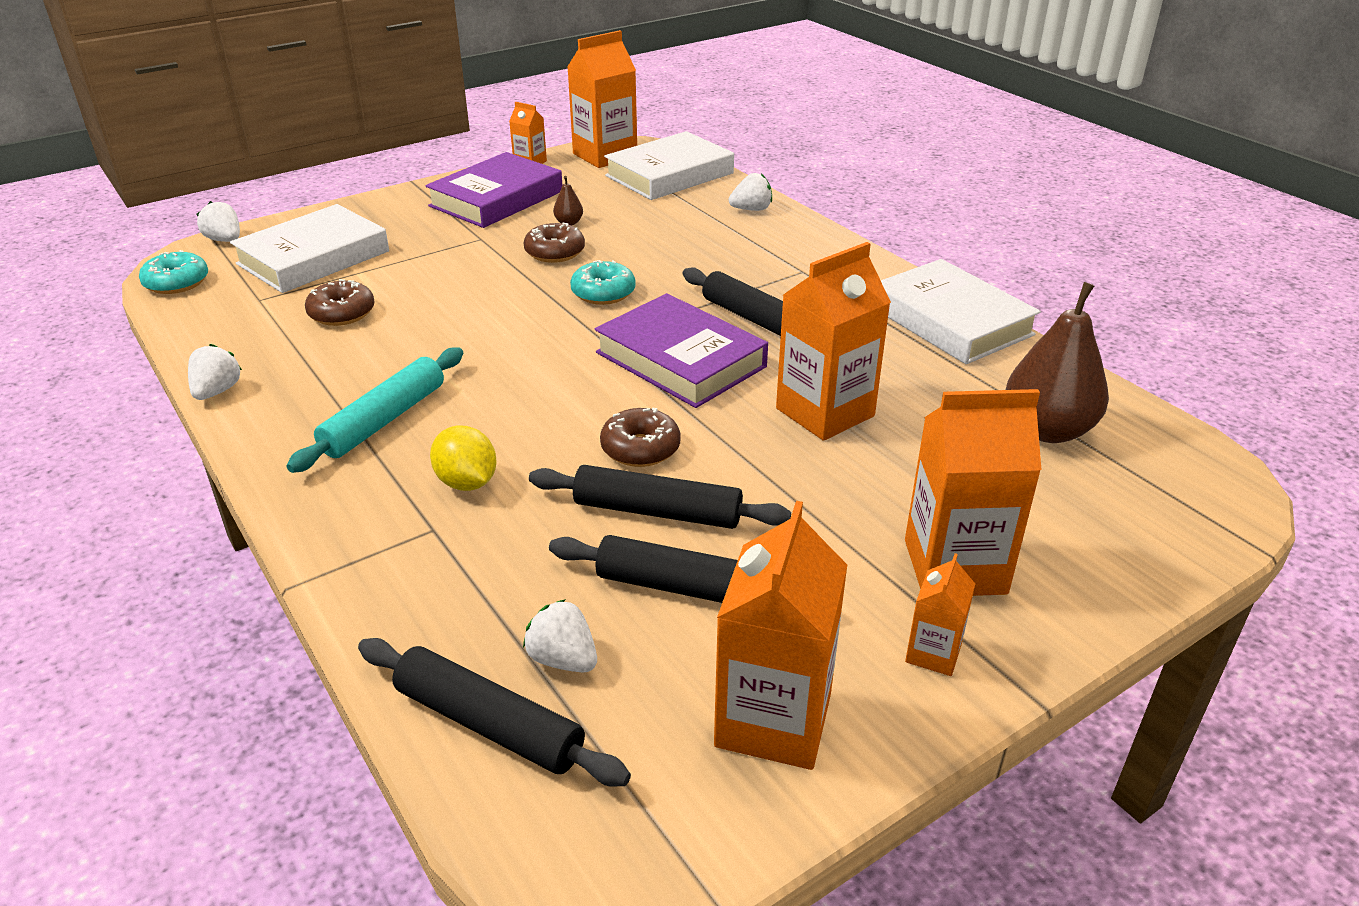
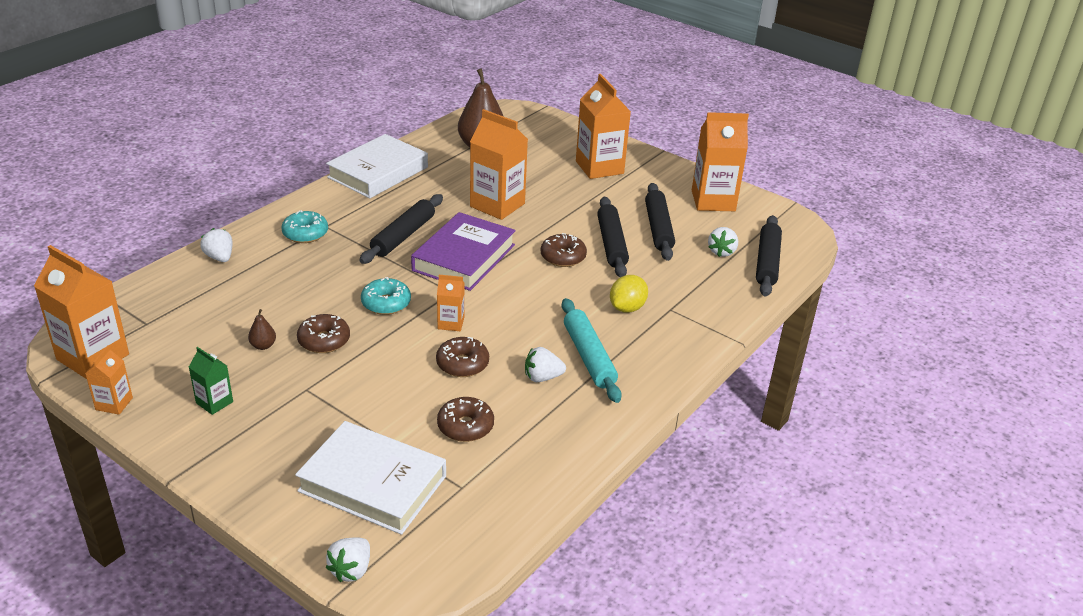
camera: 110 degrees left, 0 degrees up
turquoise donut [139,250,208,294] -> turquoise donut moved to [281,210,328,243]
white strawberry [188,344,242,400] -> white strawberry moved to [525,347,566,382]
turquoise rolling pin [287,348,463,473] -> turquoise rolling pin turned 60 degrees clockwise [562,298,622,403]
purple book [425,152,562,228] -> green carton [189,347,233,415]
white book [604,131,734,200] -> none
orange carton [905,553,975,676] -> orange carton moved to [437,275,465,331]
none -> brown donut [436,337,489,377]

